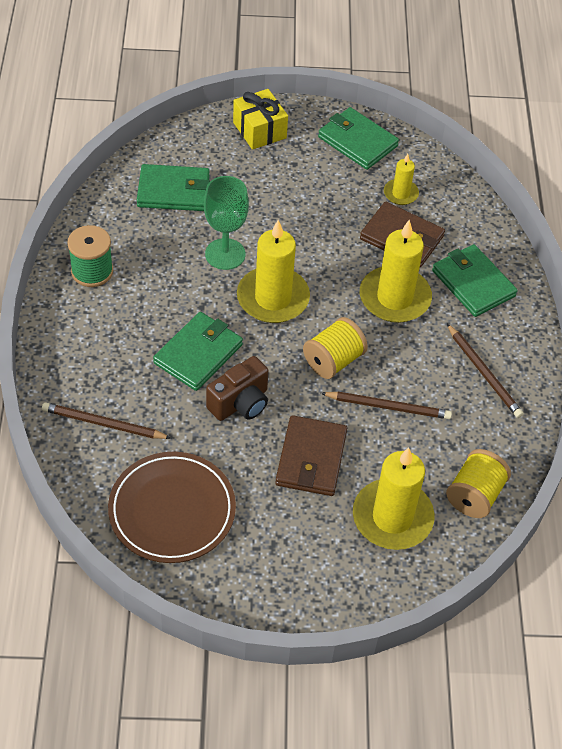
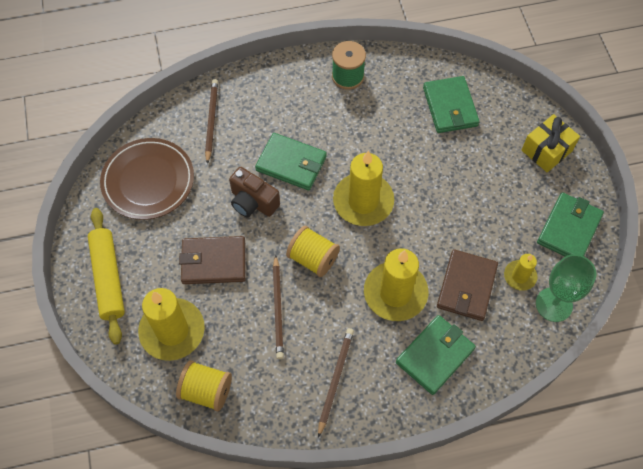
camera: 80 degrees right, 10 degrees up
green goblet [204,176,249,270] -> green goblet moved to [536,254,596,322]
brown pencil [447,324,523,418] -> brown pencil turned 150 degrees clockwise [318,328,354,438]
none -> yellow rolling pin [88,208,125,345]

